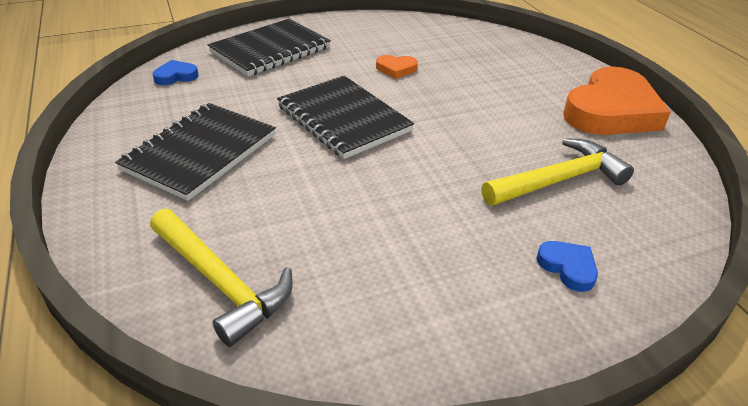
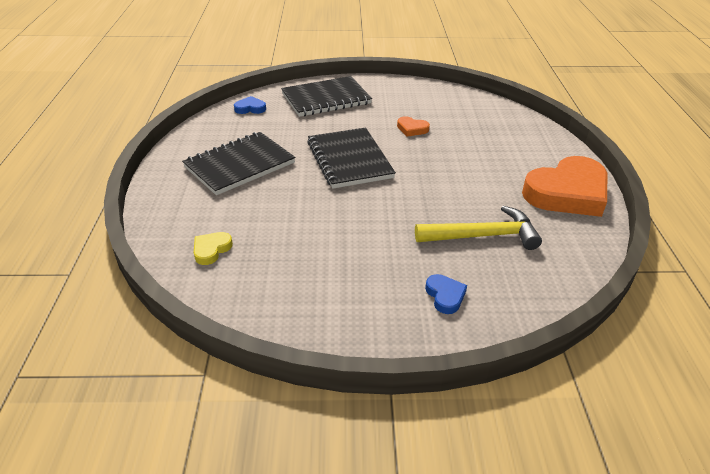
camera: 20 degrees right, 0 degrees up
yellow hammer [150,209,293,347] -> yellow heart [194,232,233,265]

